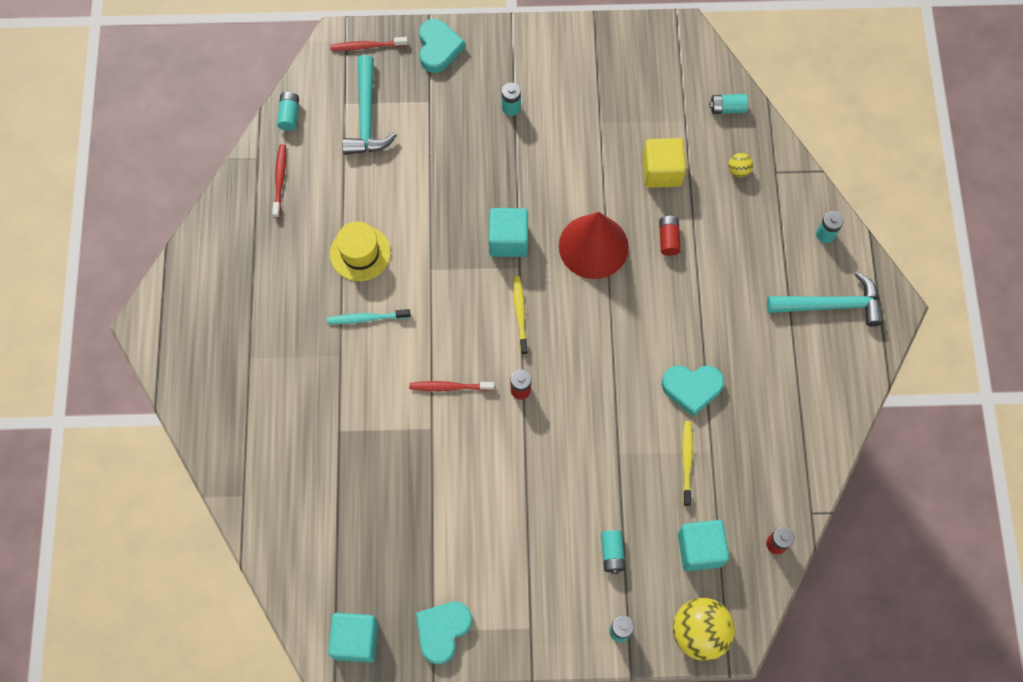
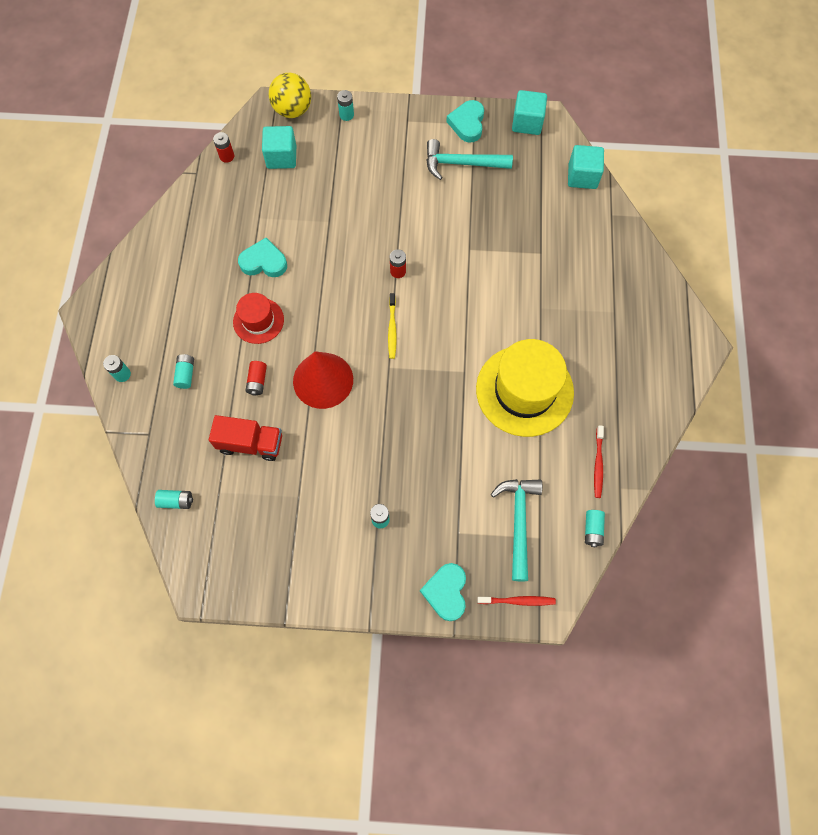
camera: 175 degrees left, 0 degrees up
turquoise toothbrush [327,309,410,324] -> none
yellow hat [330,221,391,281] -> yellow hat [476,339,574,437], size x1.86
red toothbrush [409,381,495,391] -> none
turquoise heart [416,602,472,664] -> turquoise heart turned 150 degrees clockwise [446,100,484,142]
turquoise cube [489,208,528,257] -> turquoise cube moved to [568,145,604,189]
turquoise battery [601,530,626,574] -> turquoise battery moved to [173,354,194,389]
yellow cube [643,138,686,188] -> red truck [209,415,282,461]
yellow toothbrush [682,421,693,506] -> none
yellow ball [728,153,753,177] -> none
turquoise hammer [767,272,884,326] -> turquoise hammer moved to [426,139,513,180]
none -> red hat [233,293,284,344]

